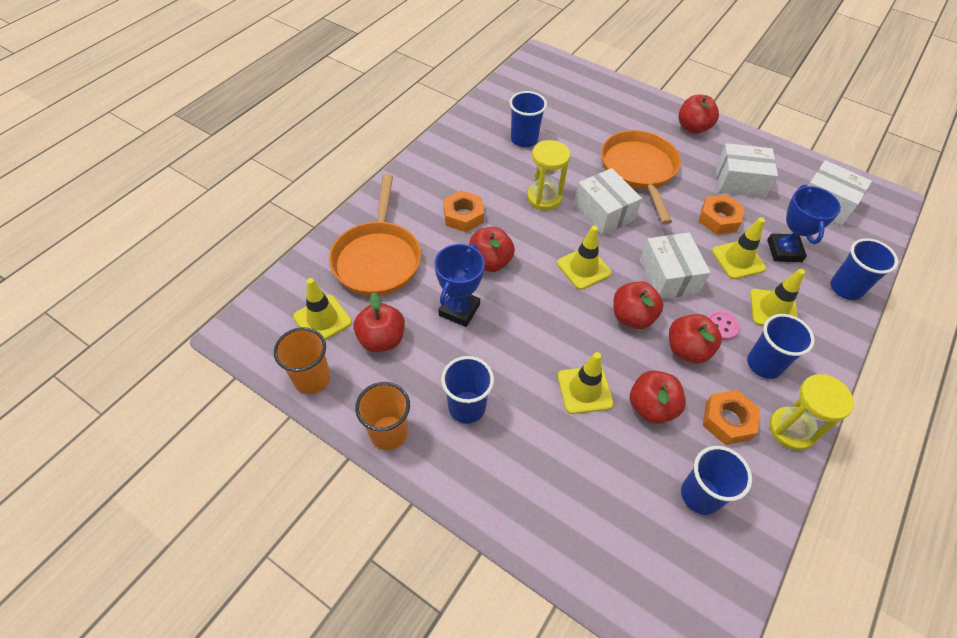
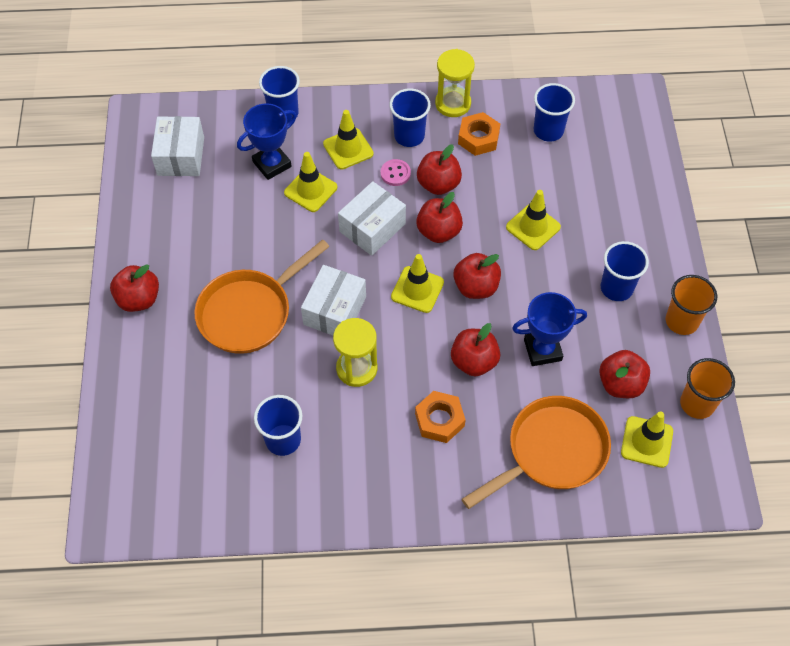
camera: 125 degrees left, 5 degrees up
red apple [630,371,686,424] -> red apple moved to [454,253,501,299]
orange nut [699,195,744,234] -> none
white box [716,143,778,198] -> none

